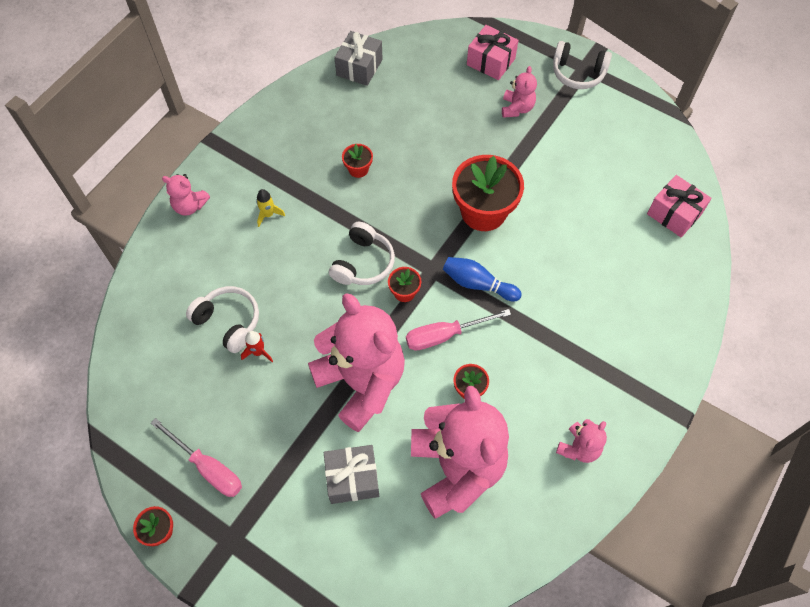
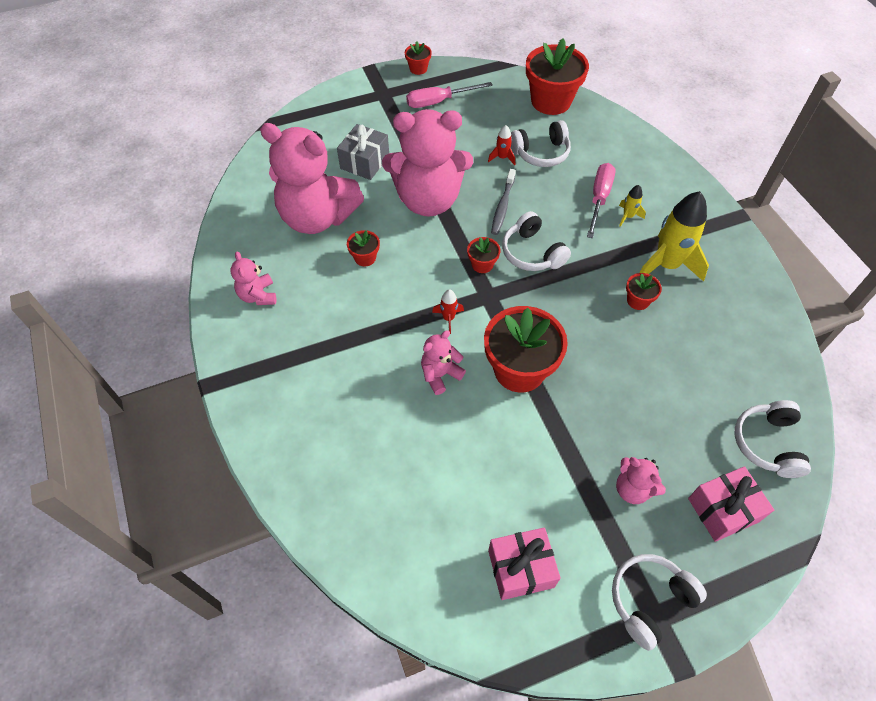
camera: 125 degrees right, 5 degrees down
pink teddy bear [162,174,210,216] -> pink teddy bear moved to [421,330,466,395]
grey gift [334,31,383,86] -> none
pink screwdriver [406,309,511,351] -> pink screwdriver moved to [587,163,616,238]
blue bowling pin [443,257,522,301] -> red rocket [432,290,464,334]
pink gift [647,175,712,237] -> pink gift moved to [488,527,561,600]
none -> grey toothbrush [491,169,516,235]
none -> red flower pot [526,38,589,115]
none -> yellow rocket [640,191,709,282]
none -> white headphones [735,400,811,478]

